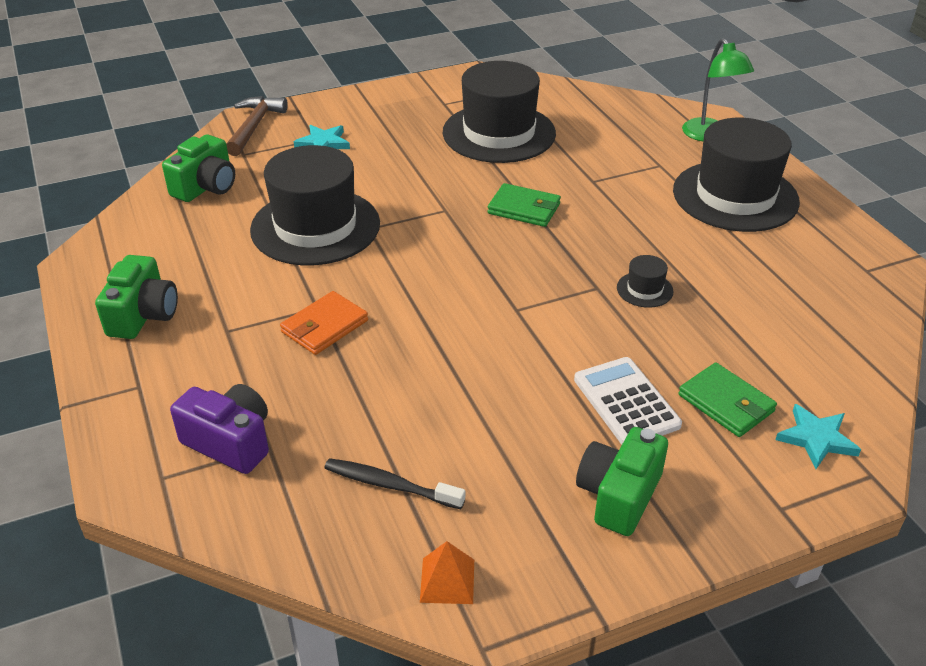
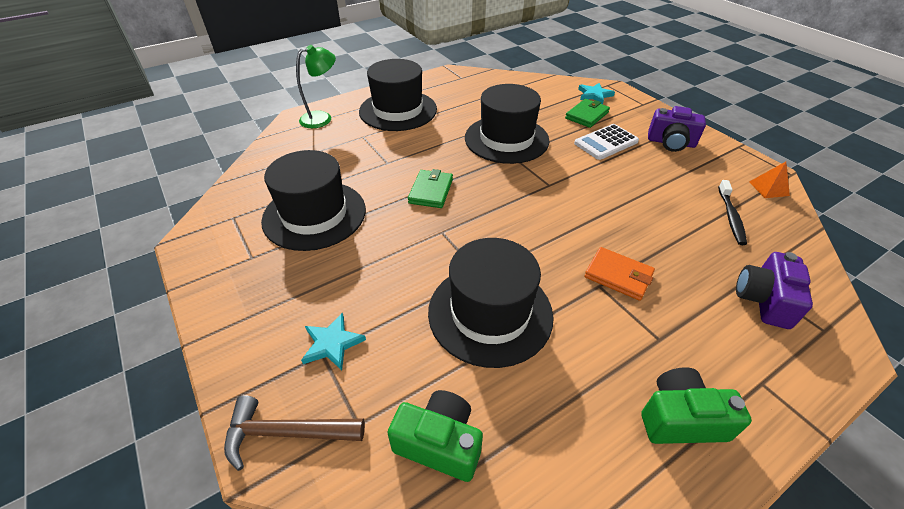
camera: 100 degrees left, 5 degrees up
green camera [576,427,668,536] -> purple camera [648,106,706,152]
black hat [617,255,674,308] -> black hat [465,84,550,164], size x2.48

